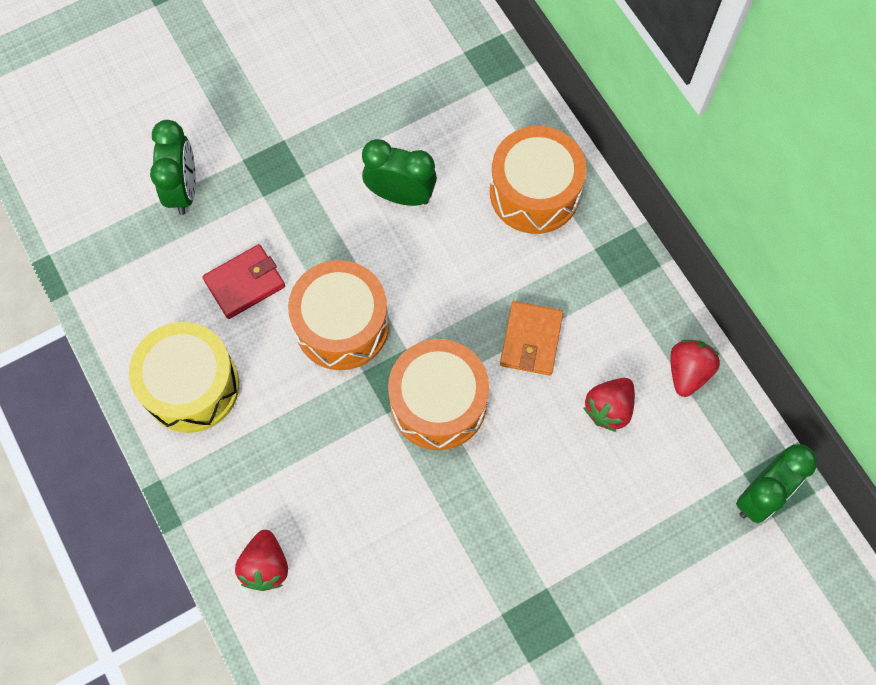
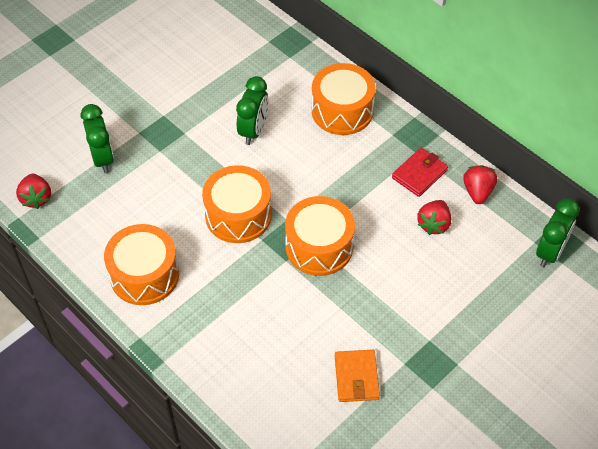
camera: 15 degrees left, 15 degrees down
yellow drum [129,322,239,433] -> orange drum [104,224,179,305]
red wallet [203,244,285,319] -> red wallet moved to [392,148,448,197]
red strawberry [235,530,288,591] -> red strawberry moved to [16,174,51,209]
green clock [362,139,437,206] -> green clock turned 105 degrees clockwise [236,76,269,145]
orange wallet [500,301,563,375] -> orange wallet moved to [335,350,380,402]

